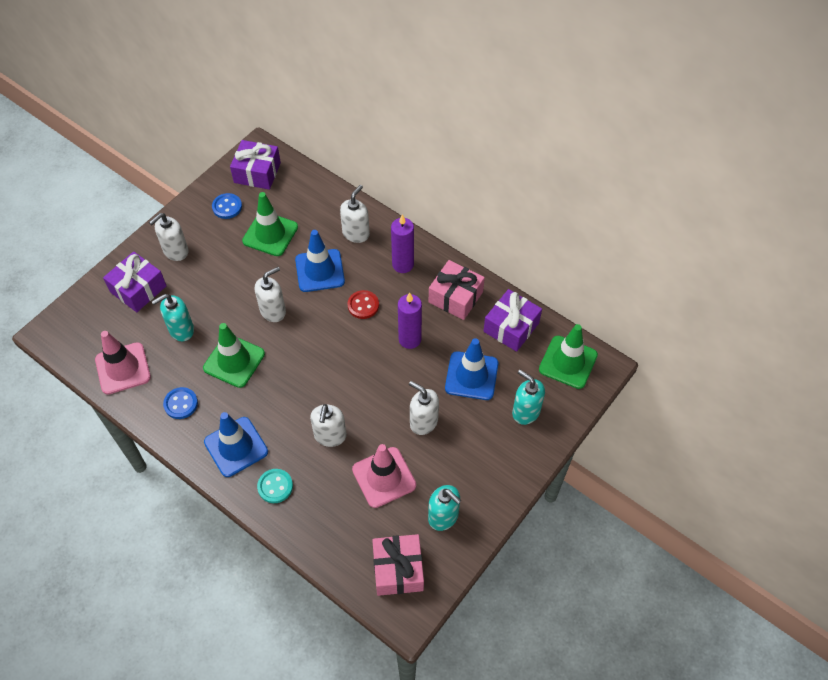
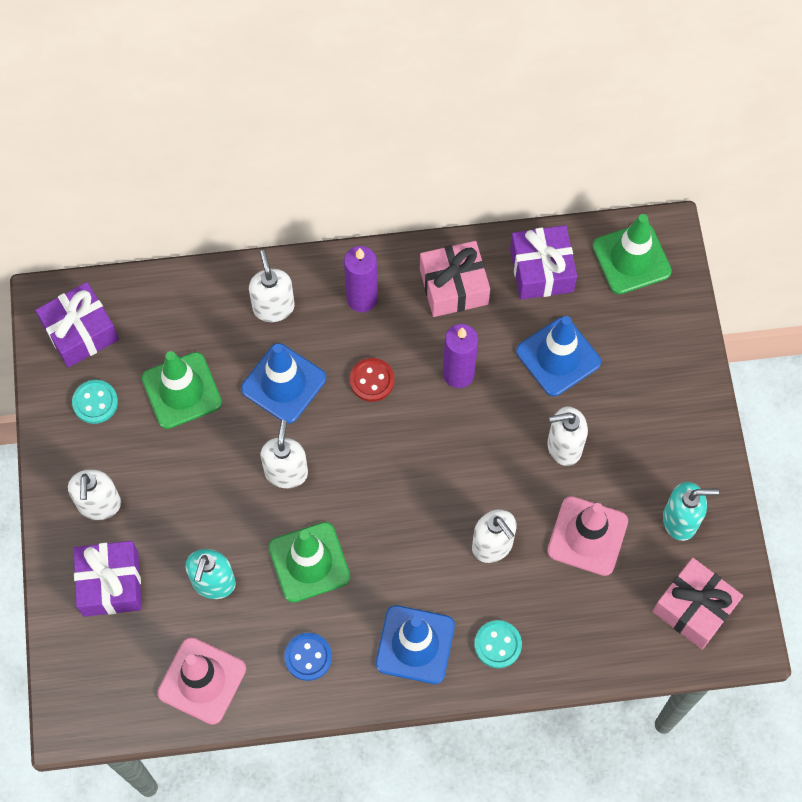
camera: 45 degrees left, 10 degrees up
blue button [212,193,242,219] -> turquoise button [72,380,118,424]
turquoise soap dispenser [512,370,545,425] -> none

